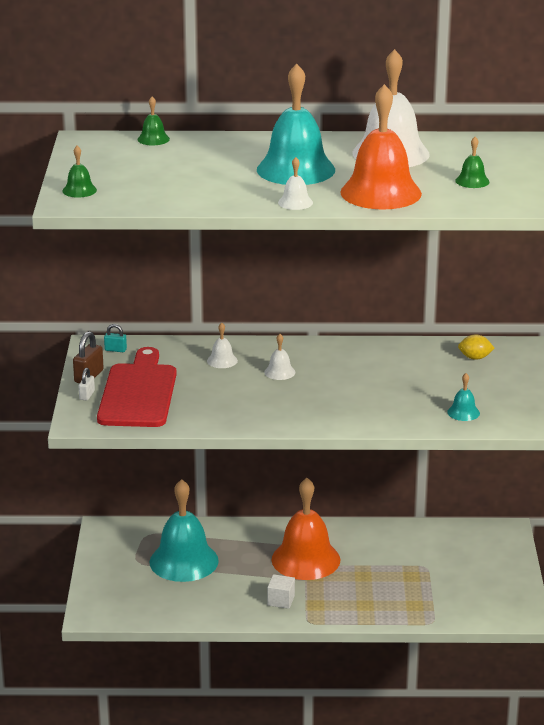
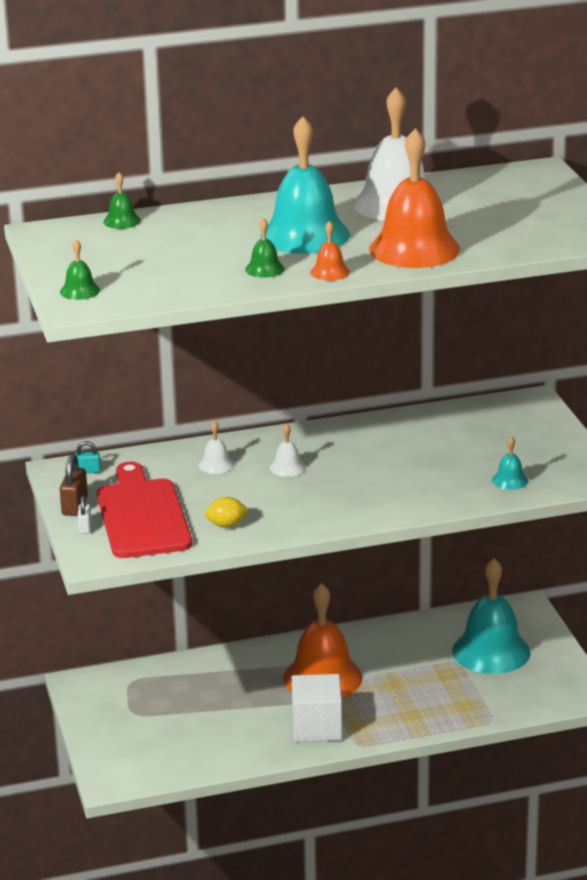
camera: 15 degrees left, 0 degrees up
turquoise bell [150,479,219,582] -> turquoise bell moved to [452,558,531,674]
white cube [267,574,295,609] -> white cube [292,674,342,742], size x1.84
white bell [278,157,313,210] -> orange bell [310,221,350,281]
green bell [455,137,489,188] -> green bell moved to [245,218,285,278]
yellow lemon [458,335,495,360] -> yellow lemon moved to [205,497,249,527]

